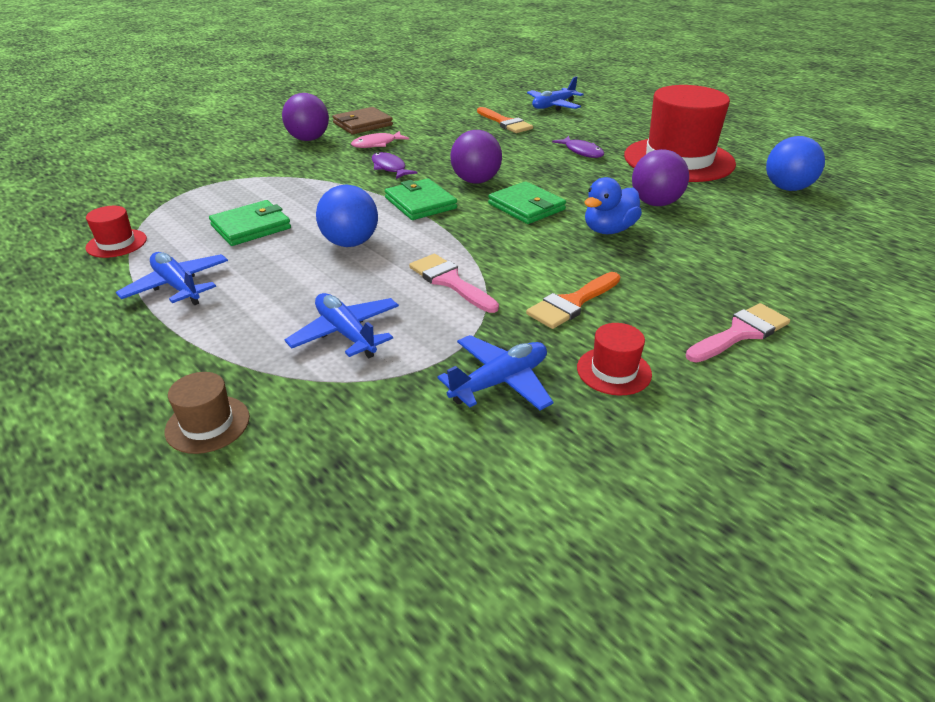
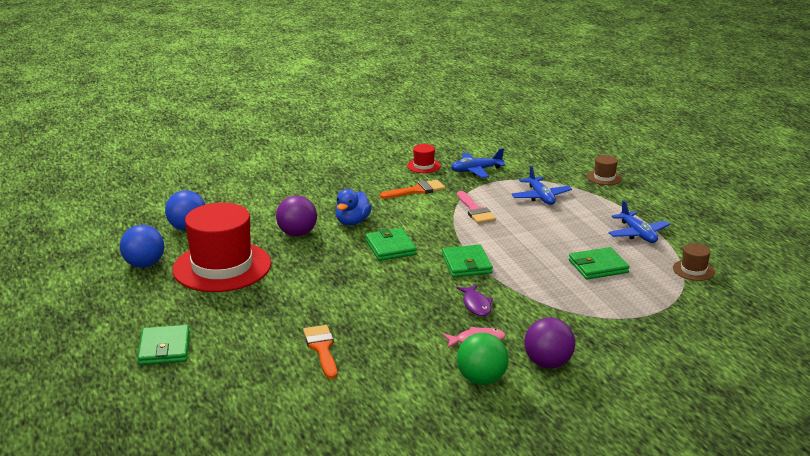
camera: 160 degrees left, 10 degrees down
red hat [86,206,147,258] -> brown hat [673,243,715,281]
blue ball [316,185,378,247] -> blue ball moved to [120,225,164,268]
brown wallet [333,107,393,134] -> green ball [457,333,509,385]
purple ball [450,130,502,184] -> none
blue plane [527,76,584,111] -> none
purple fish [552,136,604,158] -> none
blue duck [584,177,642,234] -> blue duck turned 135 degrees clockwise [335,189,372,226]
pink brush [686,303,790,363] -> none
none -> green wallet [137,325,190,365]

